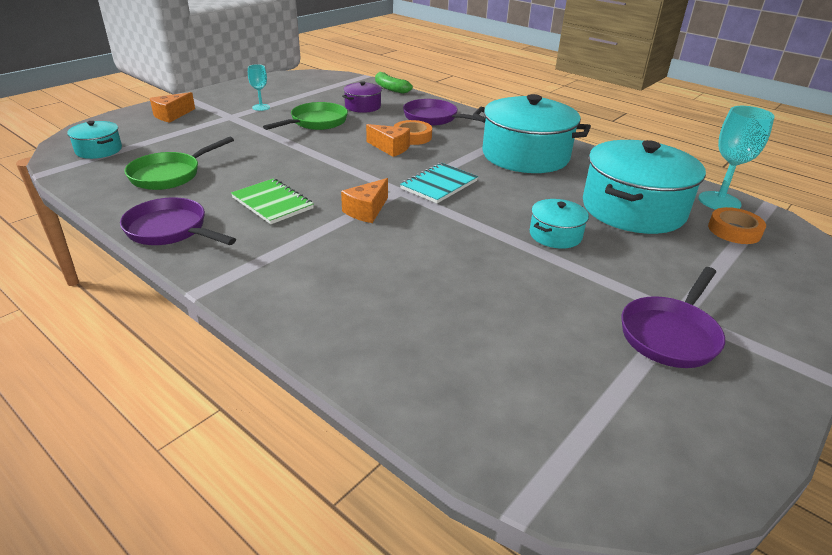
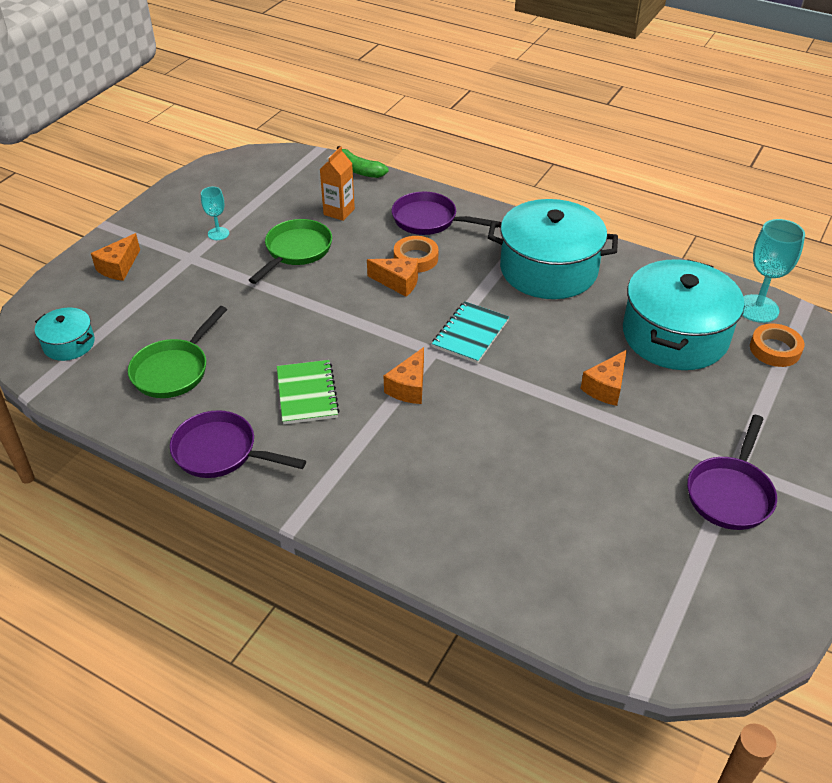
camera: 10 degrees left, 10 degrees up
green notebook [231,178,314,224] -> green notebook turned 45 degrees clockwise [277,360,340,424]
purple pot [342,81,382,113] -> orange carton [320,146,355,221]
turquoise pot [530,199,589,249] -> orange cheese [580,350,627,406]

